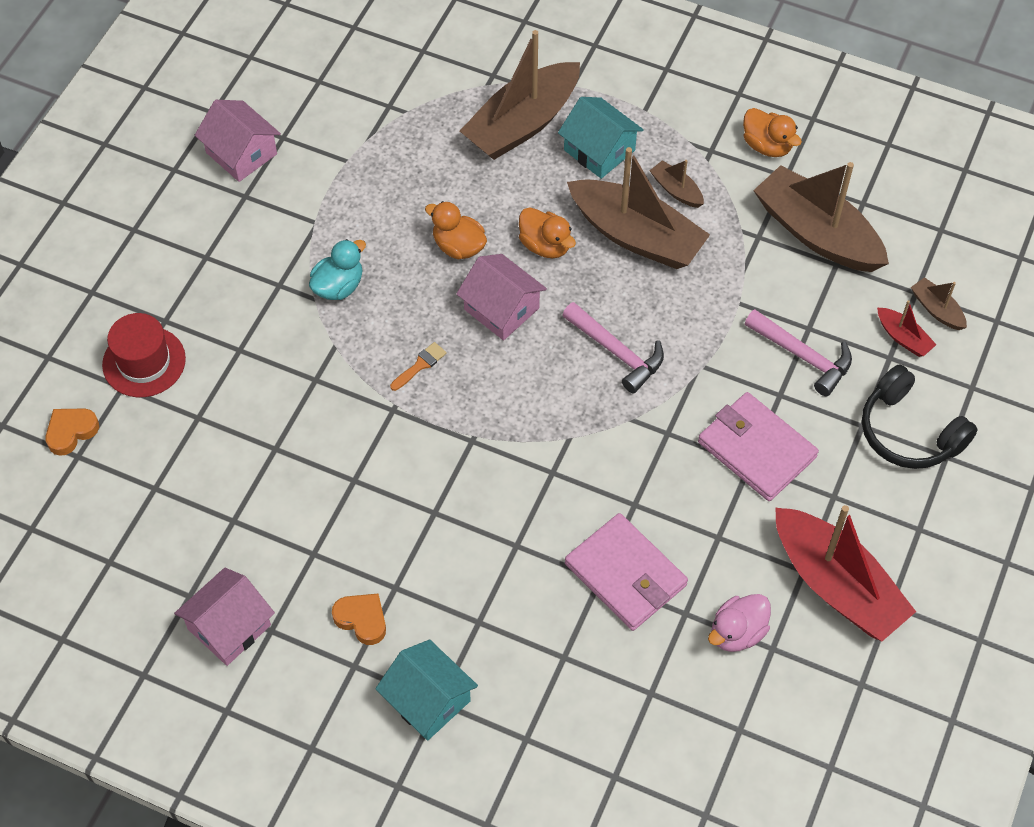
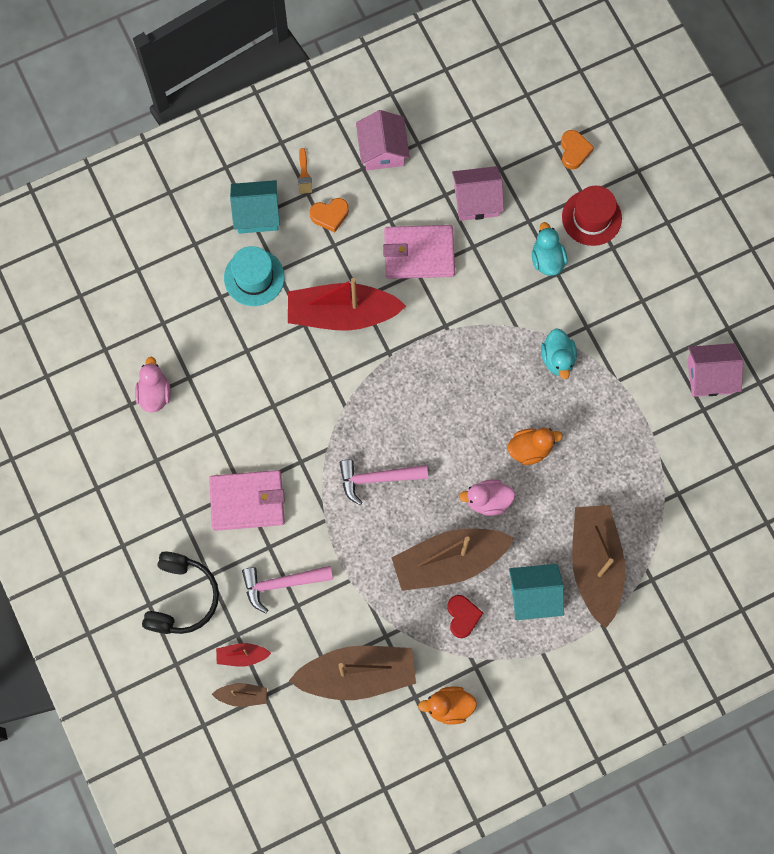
camera: 130 degrees right, 15 degrees up
orange brush [390,342,447,391] -> orange brush moved to [298,148,312,194]
pink house [456,254,547,340] -> pink house moved to [452,166,504,221]
orange duck [519,207,576,259] -> pink duck [459,479,515,516]
pink wallet [565,513,688,631] -> pink wallet moved to [383,225,455,279]
brown boat [649,160,704,208] -> red heart [447,595,483,638]
red boat [775,505,916,641] -> red boat moved to [288,278,406,331]
black headphones [862,364,978,469] -> black headphones turned 105 degrees clockwise [142,551,219,634]
none -> turquoise hat [224,246,285,306]
none -> turquoise duck [532,222,567,276]

